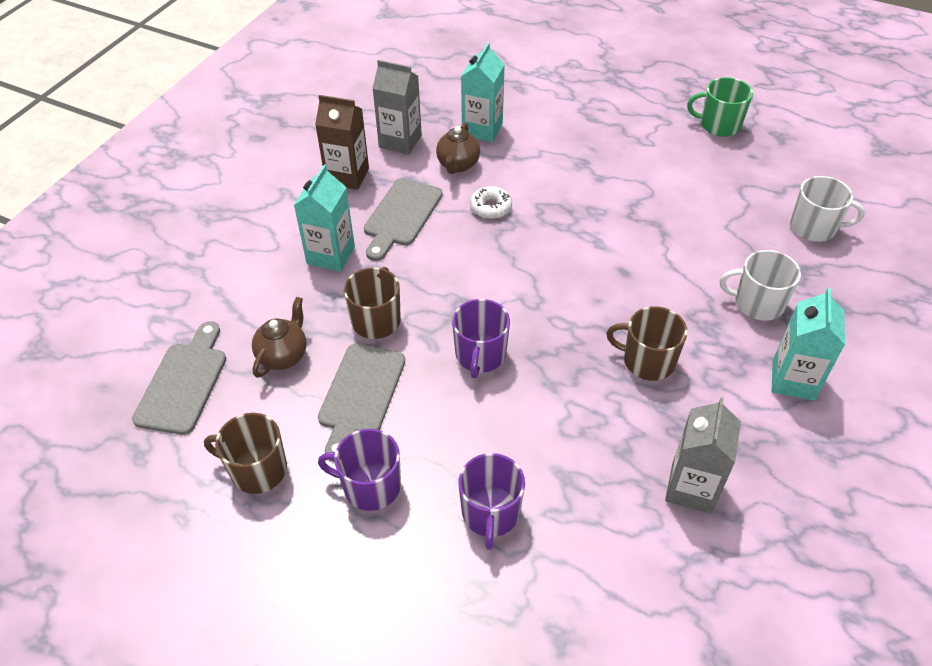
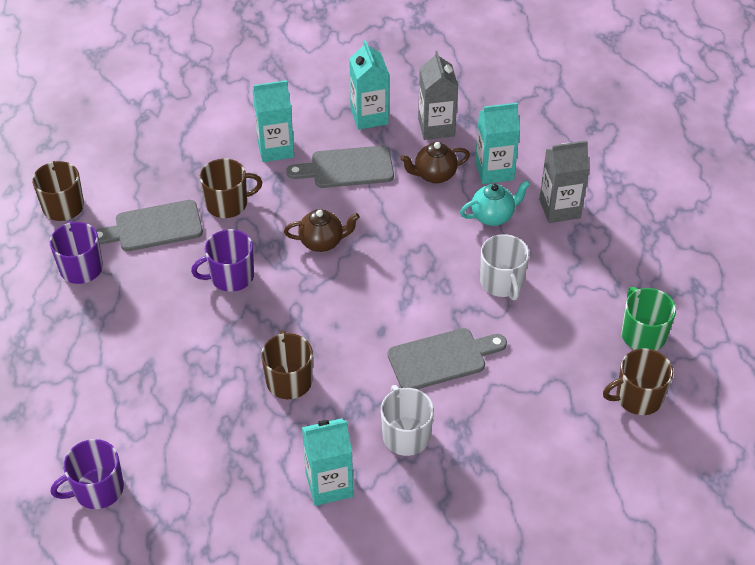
camera: 60 degrees right, 0 degrees up
grey cutting board [132,321,226,435] -> grey cutting board moved to [388,328,507,389]
brown teapot [252,297,306,378] -> brown teapot moved to [284,209,360,252]
brown carton [315,95,369,190] -> turquoise carton [349,40,389,130]
purple mug [458,453,525,550] -> purple mug moved to [51,439,124,509]
white donut [470,186,512,219] -> none
grey carton [665,397,741,514] -> grey carton moved to [539,141,590,223]
white mug [790,176,865,242] -> white mug moved to [480,234,529,301]
none -> turquoise teapot [460,180,530,226]
none -> brown mug [603,348,673,415]

